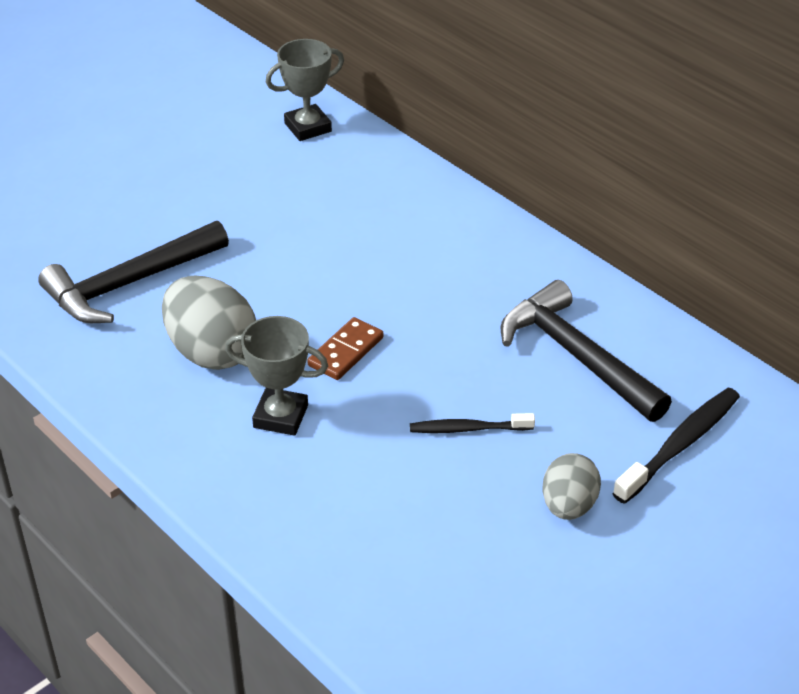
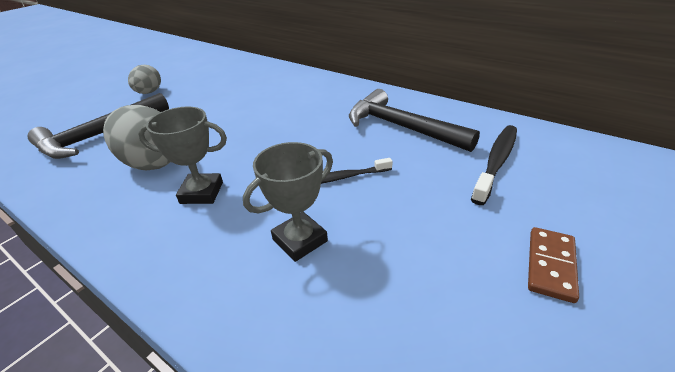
camera: 10 degrees left, 5 degrees down
grey trophy [266,39,344,141] -> grey trophy moved to [243,142,333,262]
brown domino [307,317,384,380] -> brown domino moved to [528,227,579,303]
grey egg [543,453,601,520] -> grey egg moved to [128,65,161,94]

